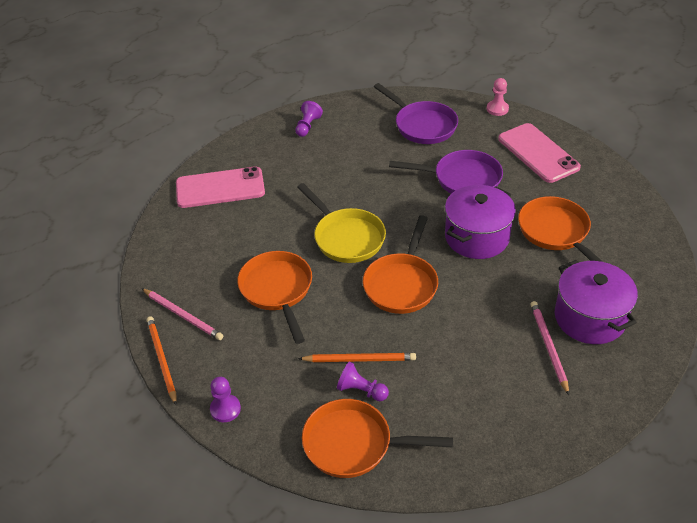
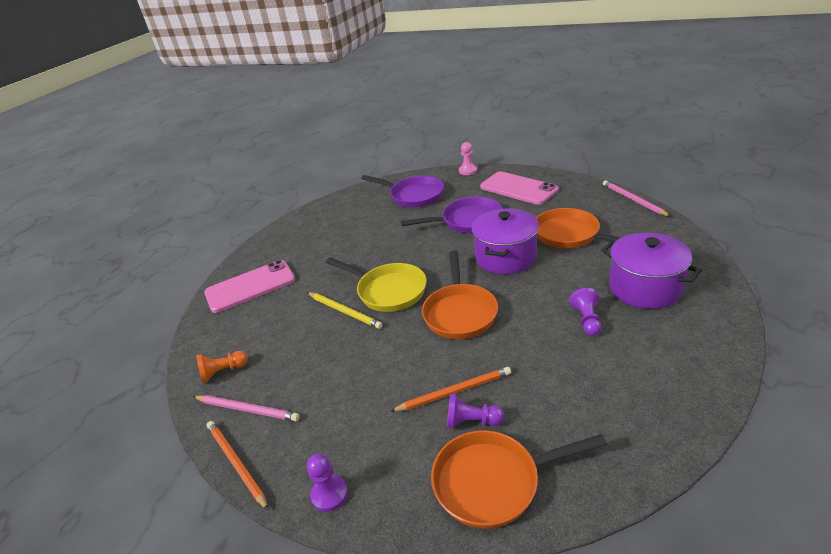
camera: 15 degrees left, 10 degrees down
orange pan [237,251,312,344] -> none
purple pawn [295,101,323,137] -> purple pawn moved to [569,288,602,336]
pink pencil [530,301,569,395] -> pink pencil moved to [603,180,671,217]
none -> orange pawn [196,351,248,383]
none -> yellow pencil [307,292,383,329]

